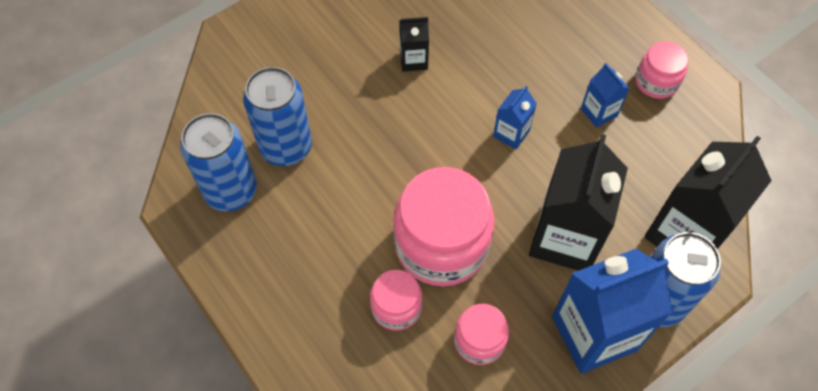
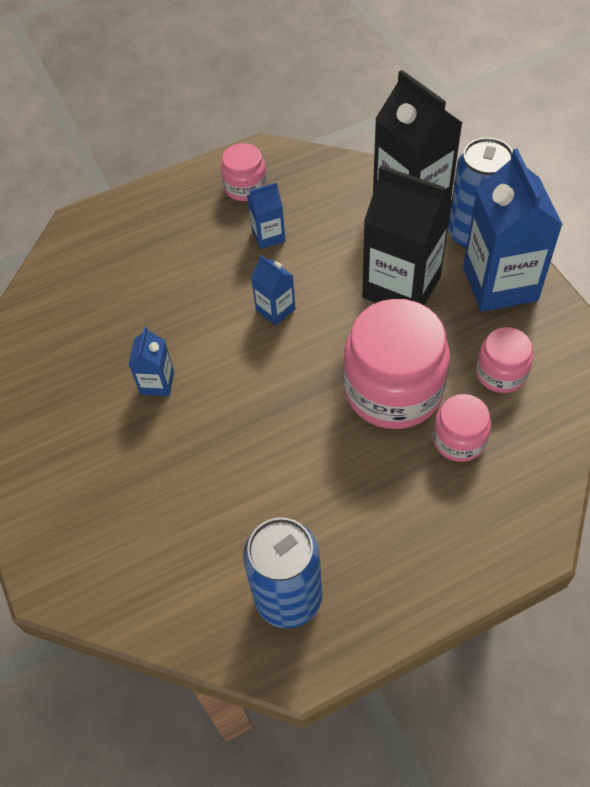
camera: 75 degrees left, 5 degrees down
blue can [243,67,312,166] -> none
black carton [399,17,429,72] -> blue carton [128,327,174,396]

